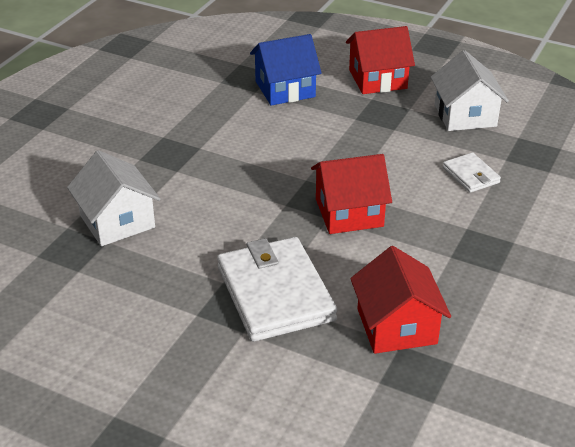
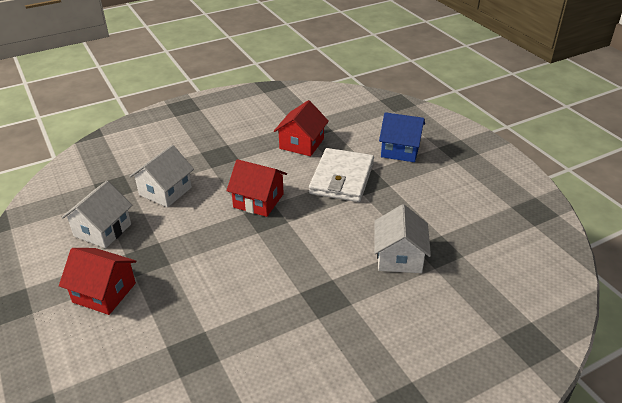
camera: 145 degrees left, 0 degrees up
blue house [250,34,321,106] -> blue house moved to [379,112,425,162]
white wallet [443,152,501,193] -> white house [129,145,194,207]

